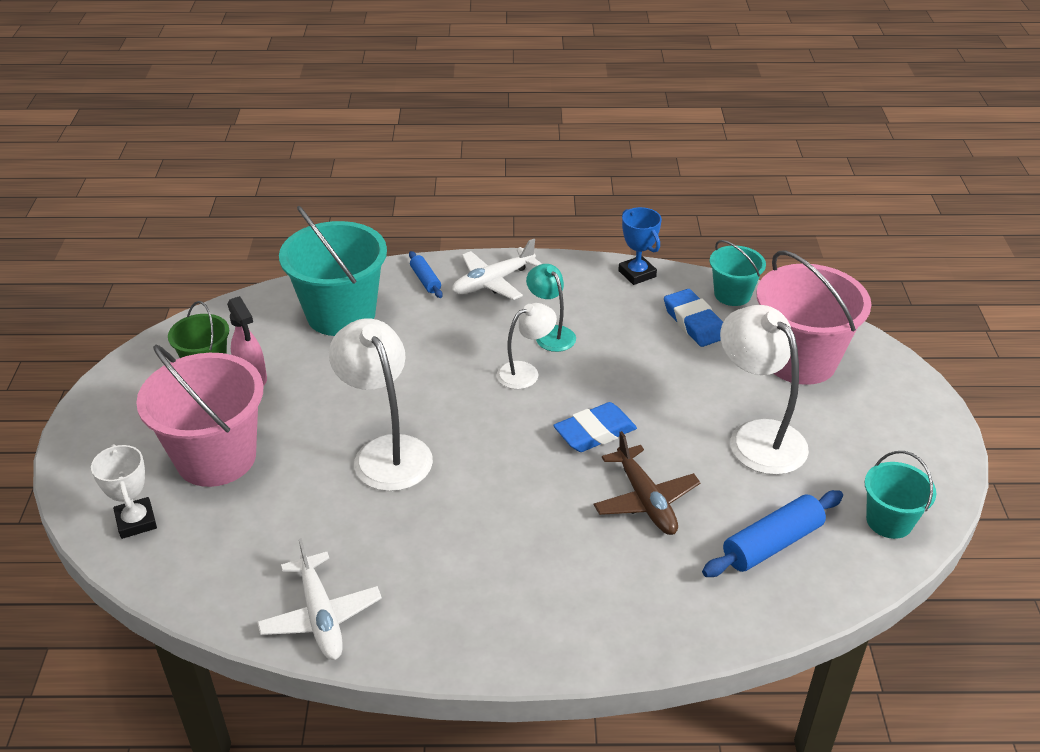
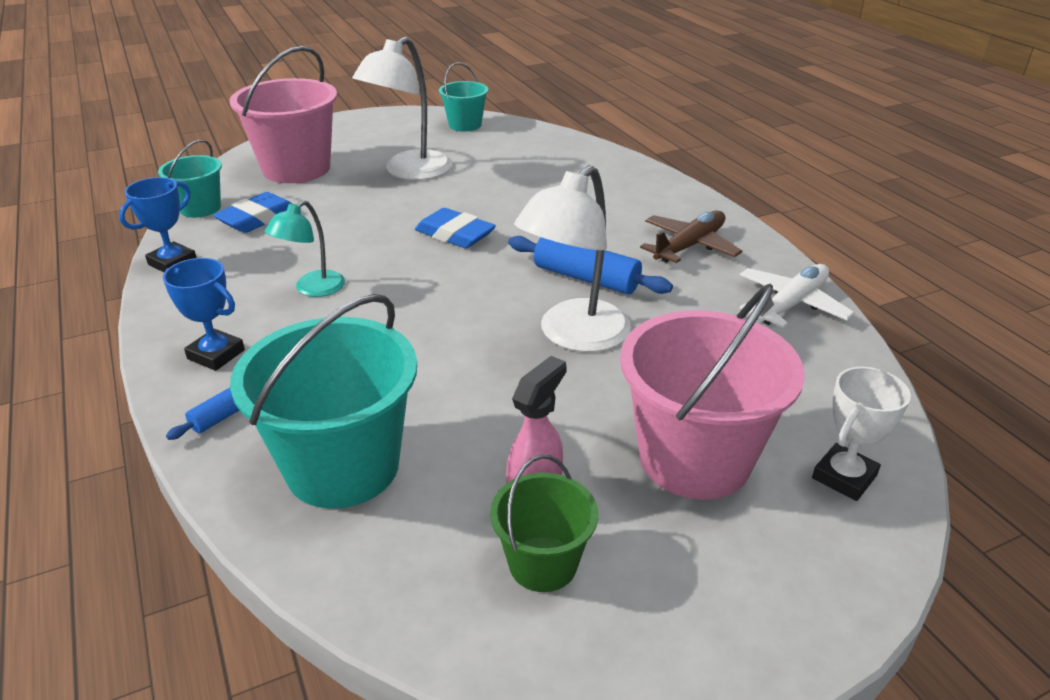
camera: 115 degrees left, 5 degrees down
white plane [452,239,542,300] -> blue trophy [163,258,245,371]
white lamp [497,303,557,389] -> none
brown plane [594,431,701,535] -> brown plane moved to [640,211,742,263]
blue rolling pin [702,490,843,577] -> blue rolling pin moved to [508,236,673,294]

